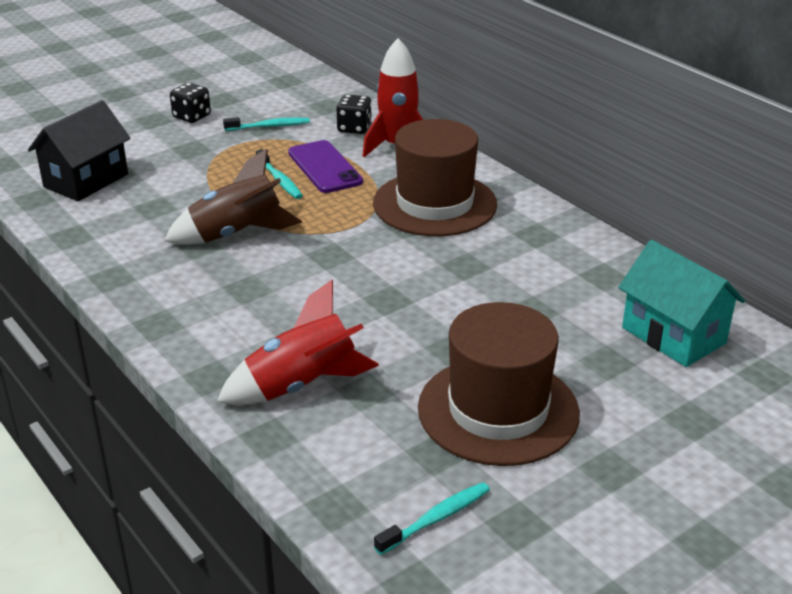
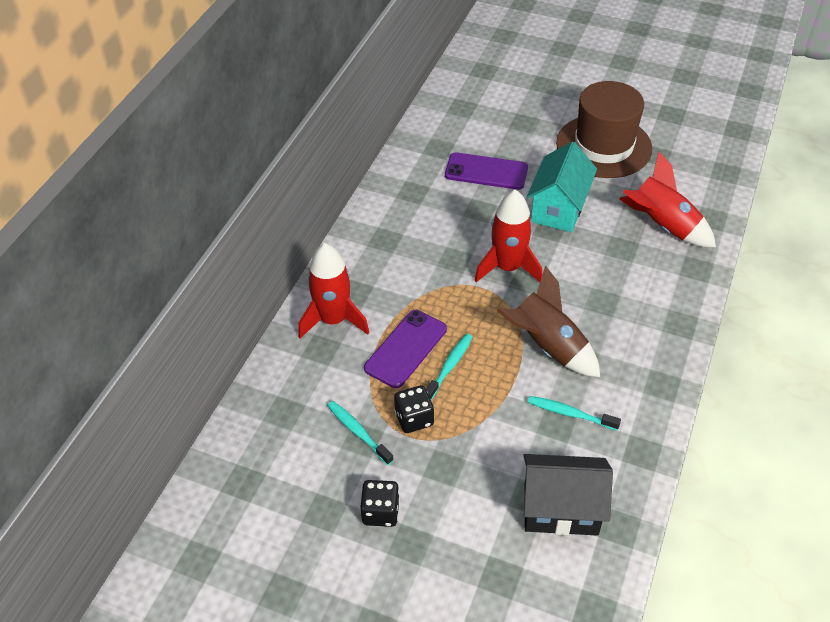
camera: 120 degrees left, 15 degrees up
black dice [336,94,372,134] -> black dice moved to [394,385,434,433]
brown hat [373,119,497,236] -> none
turquoise toothbrush [374,482,490,555] -> turquoise toothbrush moved to [528,396,621,430]
turquoise house [618,240,745,367] -> turquoise house moved to [527,142,597,232]
none -> purple phone [445,152,528,190]
none -> red rocket [474,190,542,282]

